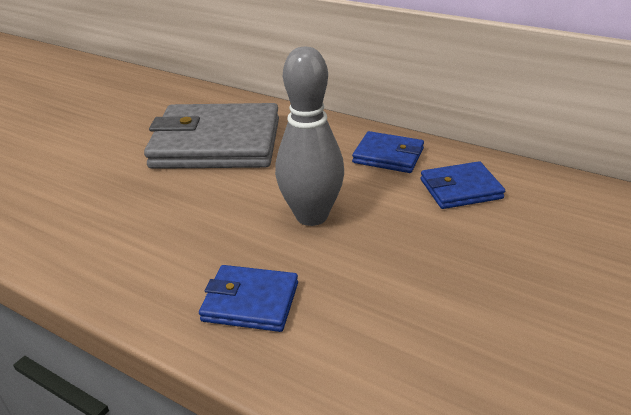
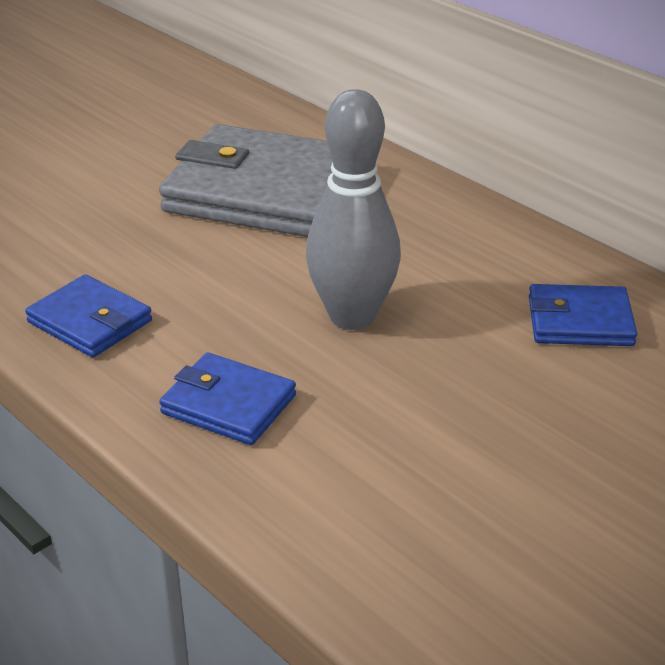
camera: 15 degrees right, 0 degrees up
blue wallet [352,131,424,173] -> blue wallet moved to [25,275,152,357]

